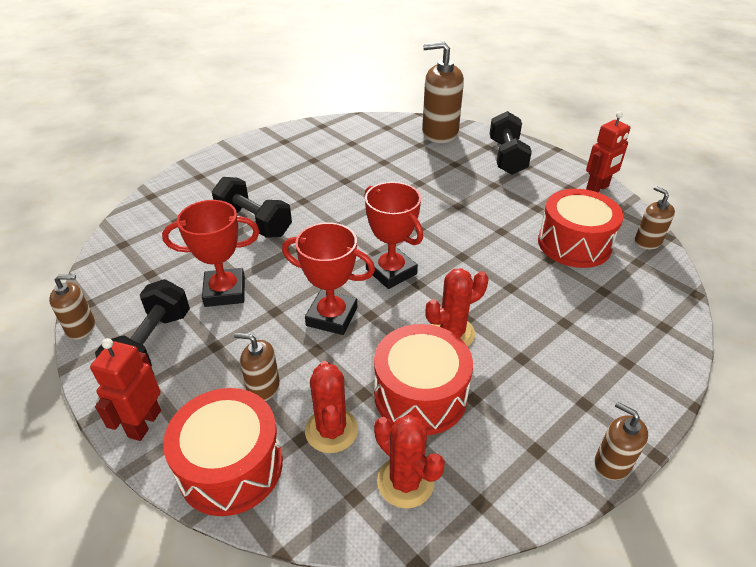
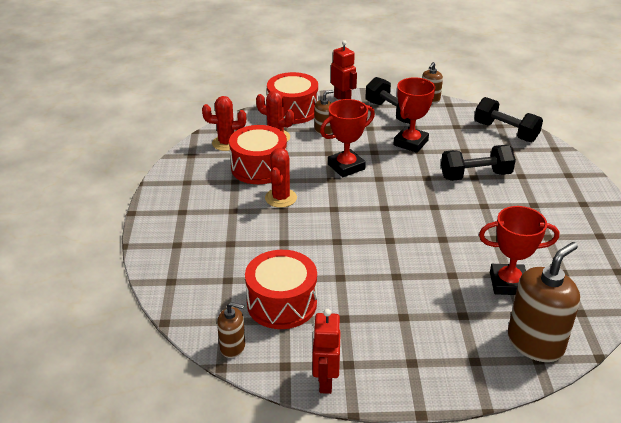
camera: 130 degrees right, 5 degrees down
red trophy [364,182,423,289] -> red trophy moved to [479,206,559,295]
black dumbbell [490,111,532,175] -> black dumbbell moved to [474,97,543,142]
brown soap dispenser [595,402,648,481] -> none

